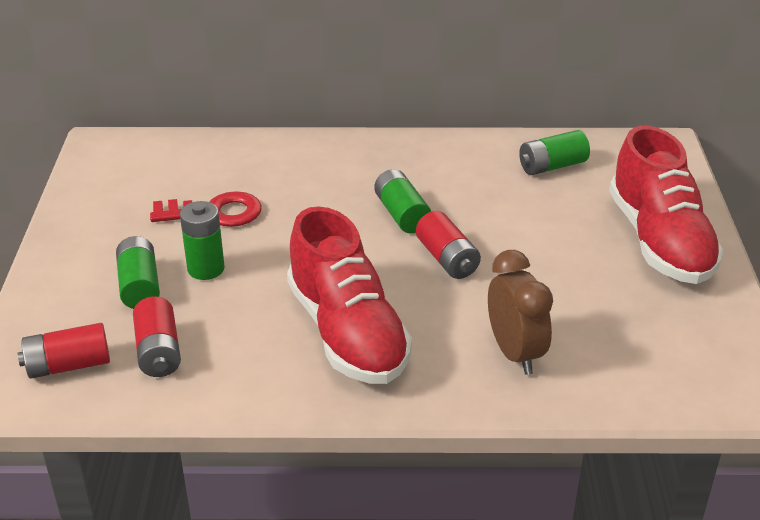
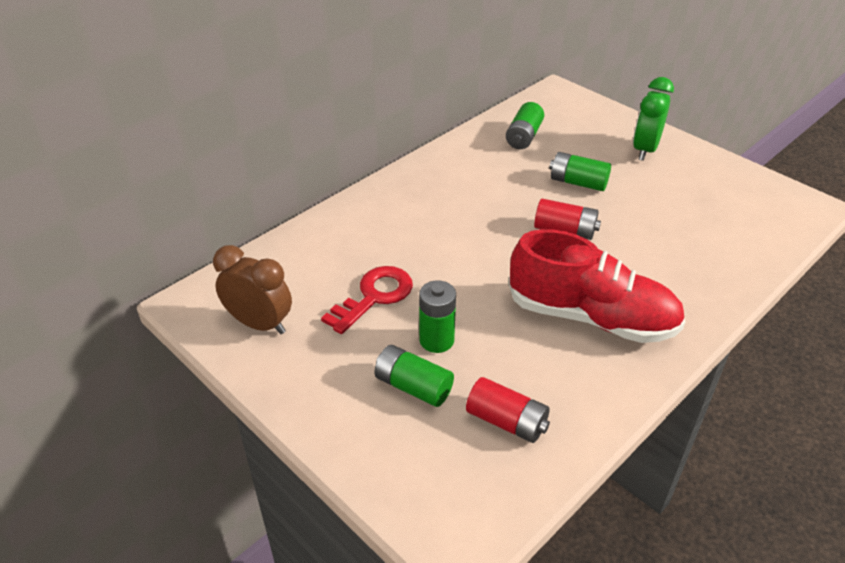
camera: 45 degrees left, 5 degrees up
red battery [18,323,110,379] -> none
green battery [374,169,431,233] -> green battery moved to [549,152,611,191]
brown clock [488,250,553,375] -> brown clock moved to [213,245,292,334]
red shoe [609,126,724,284] -> green clock [633,77,674,161]

